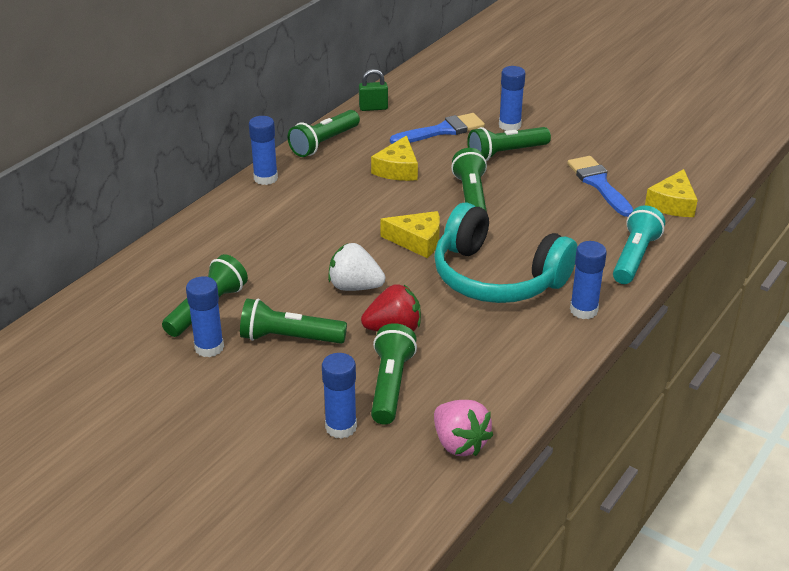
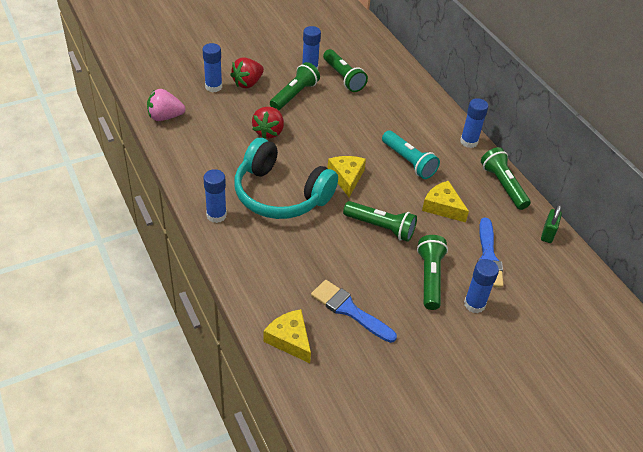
camera: 115 degrees right, 10 degrees up
white strawberry [328,243,385,291] -> none
green flashlight [371,323,417,424] -> none
yellow cheese [380,211,440,258] -> yellow cheese turned 135 degrees clockwise [327,156,366,197]
turquoise headphones [434,202,577,303] -> turquoise headphones turned 120 degrees counterclockwise [234,138,338,219]
blue brush [567,156,633,217] -> blue brush turned 150 degrees counterclockwise [311,280,397,343]
turquoise flashlight [613,205,665,284] -> turquoise flashlight moved to [382,131,440,179]
none -> red strawberry [230,58,264,88]

